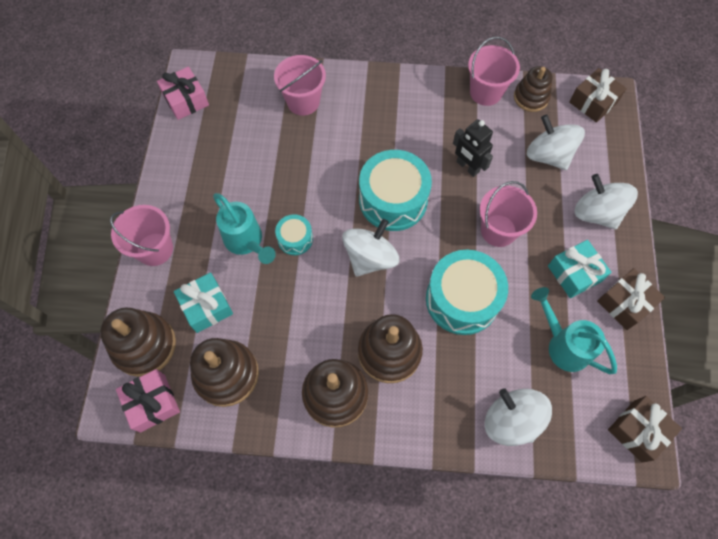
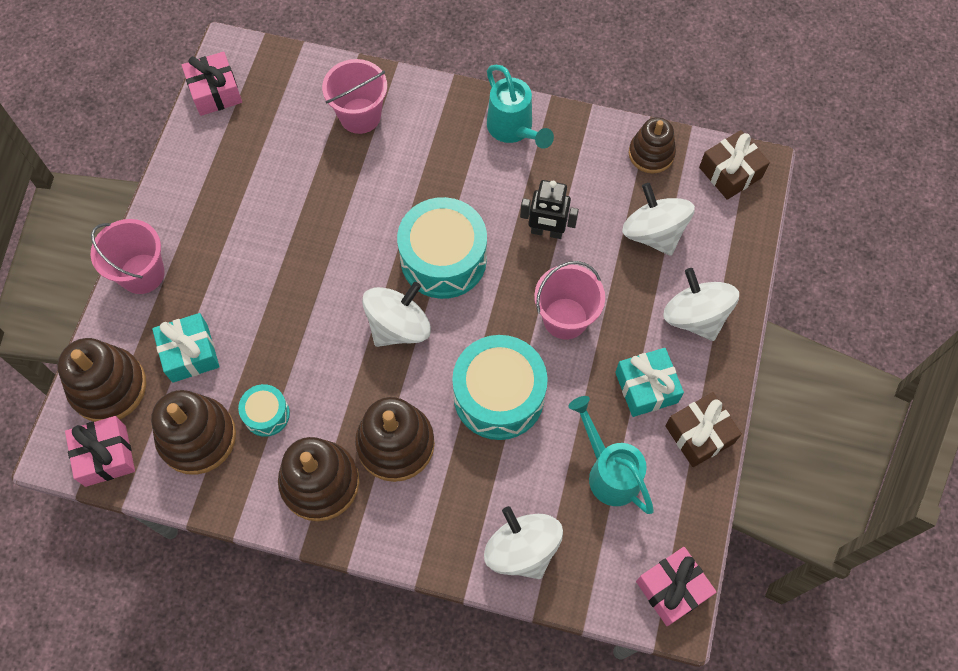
camera: 10 degrees right, 0 degrees up
turquoise watering can [213,193,276,264] -> turquoise watering can moved to [487,65,554,149]
turquoise drum [275,214,313,255] -> turquoise drum moved to [238,384,290,437]
black robot [453,119,493,177] -> black robot turned 45 degrees counterclockwise [520,180,579,239]
pink bucket [468,37,520,106] -> none
brown gift [608,396,682,463] -> pink gift [636,547,716,626]

